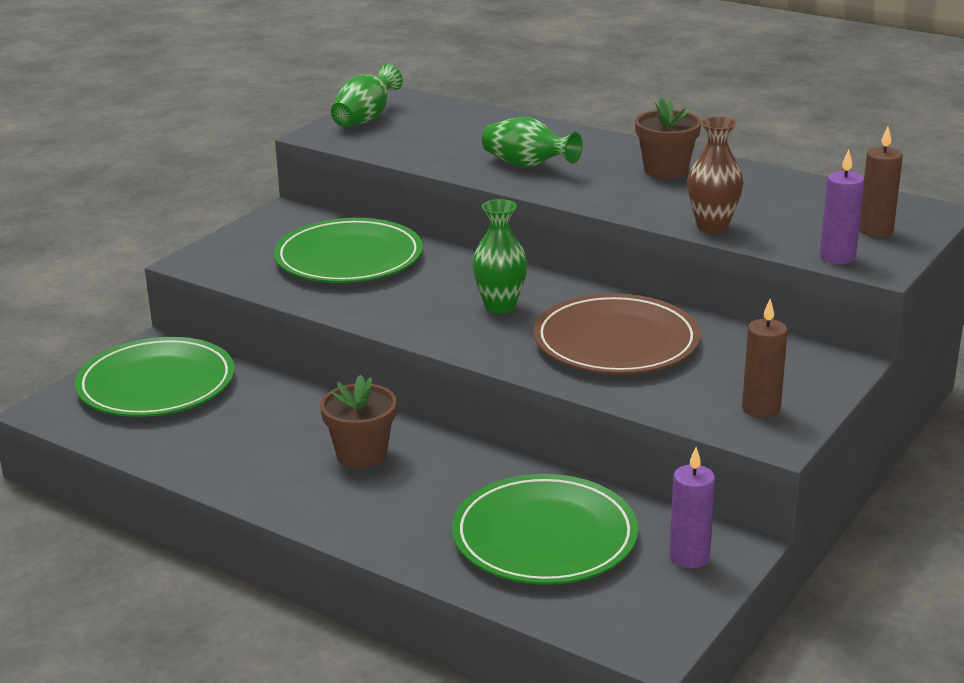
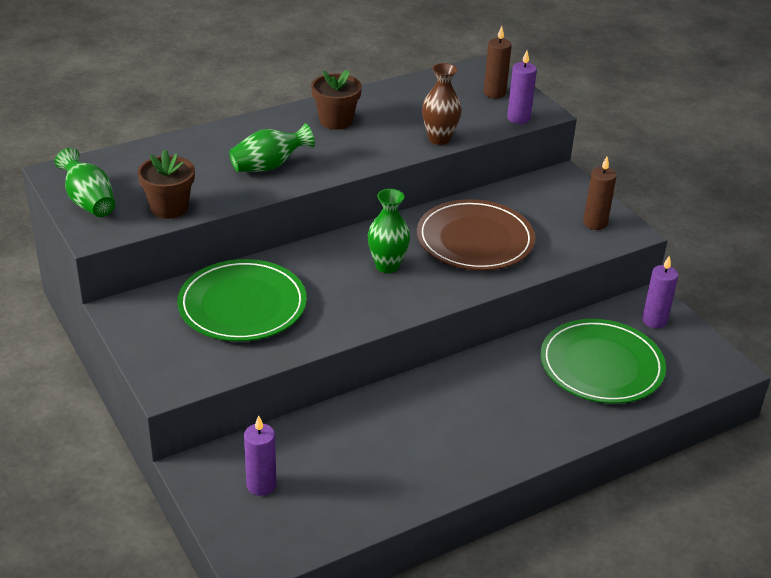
camera: 65 degrees left, 10 degrees up
green plate [75,337,235,417] -> purple candle [244,416,276,496]
brown flower pot [320,375,397,468] -> brown flower pot moved to [137,150,195,219]

